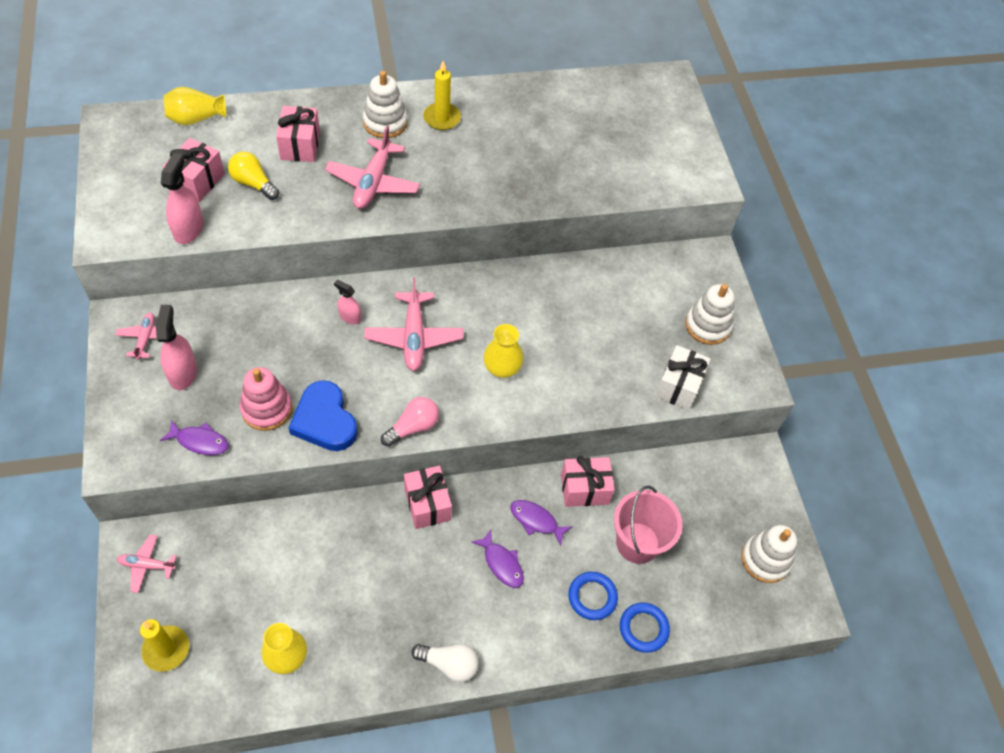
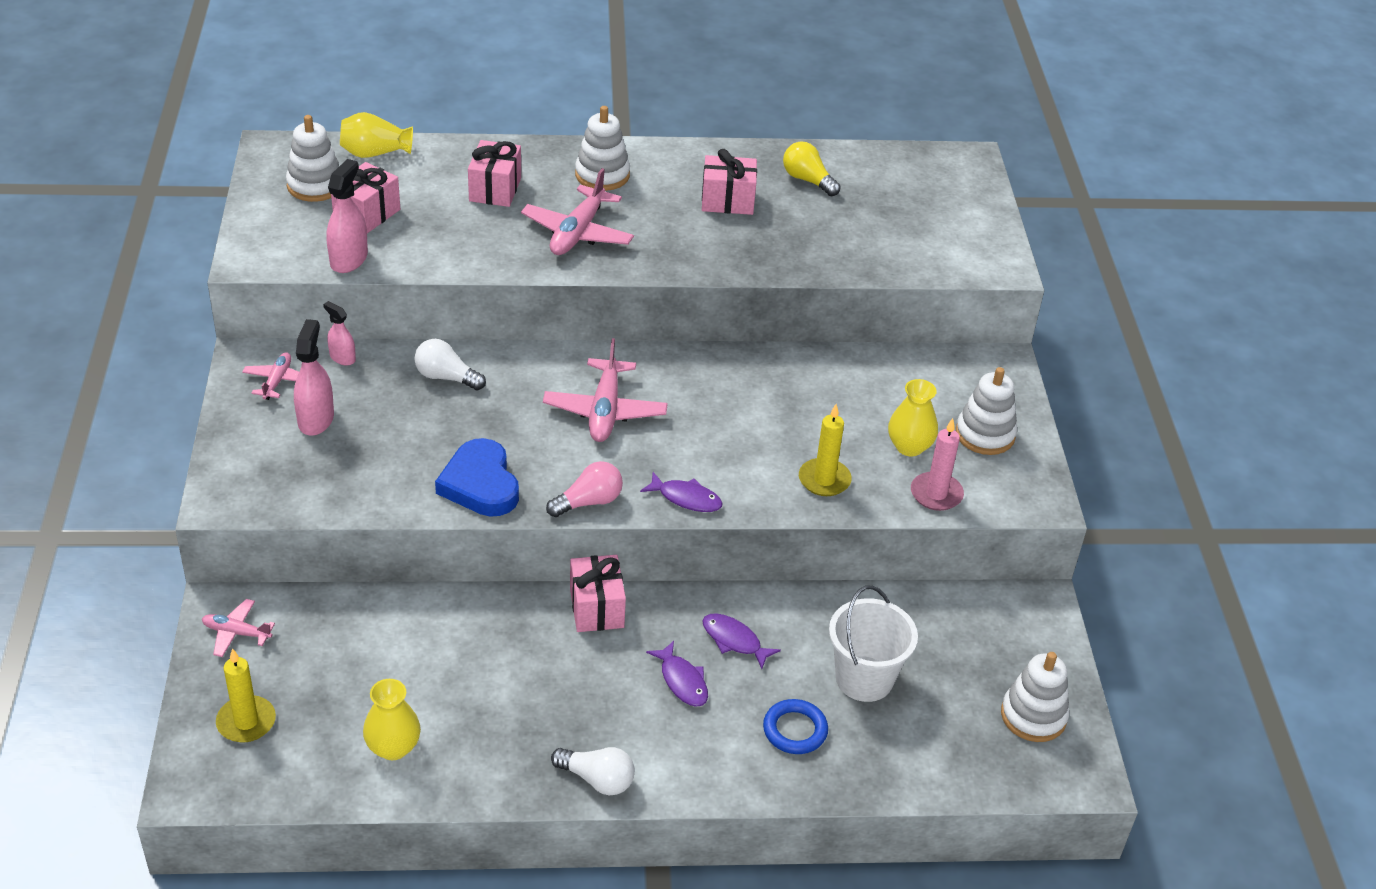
camera: 10 degrees right, 15 degrees down
purple fish [160,420,229,455] -> purple fish moved to [640,472,723,512]
yellow light bulb [228,152,279,200] -> yellow light bulb moved to [783,142,841,196]
pink stacking toy [240,367,292,431] -> none
pink spray bottle [334,280,361,324] -> pink spray bottle moved to [323,301,356,366]
yellow candle [423,61,461,130] -> yellow candle moved to [799,404,852,496]
yellow vase [483,324,523,378] -> yellow vase moved to [888,379,938,456]
pink gift [561,456,615,507] -> pink gift moved to [702,149,757,215]
pink bucket [614,486,683,564] -> white bucket [829,586,918,702]
blue ring [620,603,670,653] -> none
white gift [655,345,711,410] -> pink candle [911,418,964,511]
none -> white stacking toy [286,115,339,202]
none -> white light bulb [414,339,486,391]

